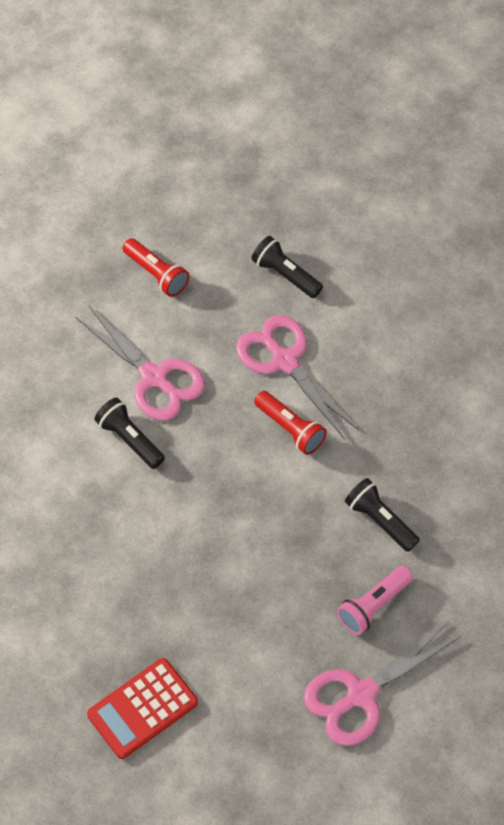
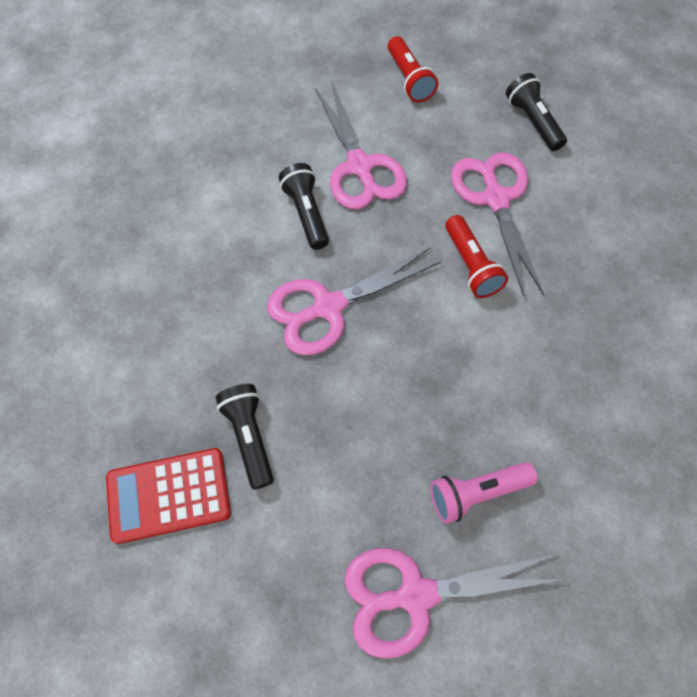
camera: 25 degrees right, 5 degrees up
black flashlight [345,478,420,552] -> black flashlight moved to [216,384,274,489]
none -> pink scissors [267,247,441,355]

